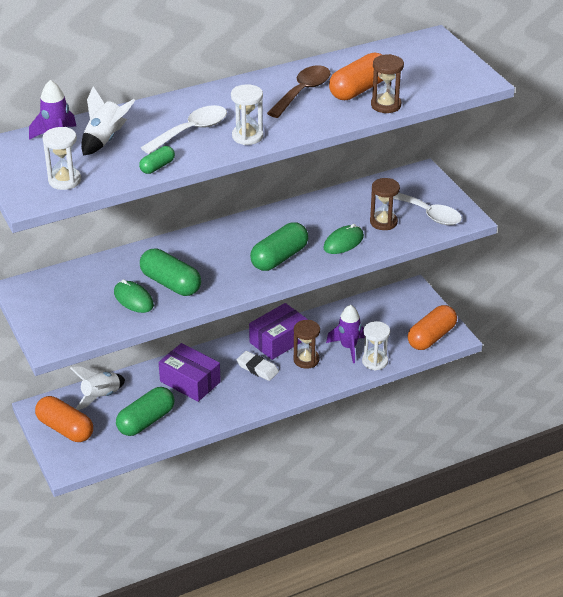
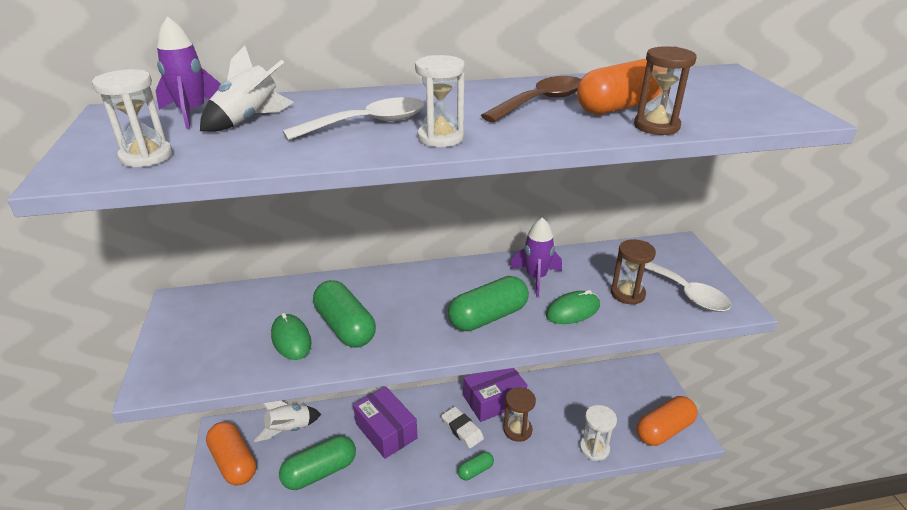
camera: 15 degrees right, 5 degrees down
green capsule [139,146,175,174] -> green capsule moved to [458,452,494,480]
purple rocket [326,305,365,363] -> purple rocket moved to [510,217,562,297]

